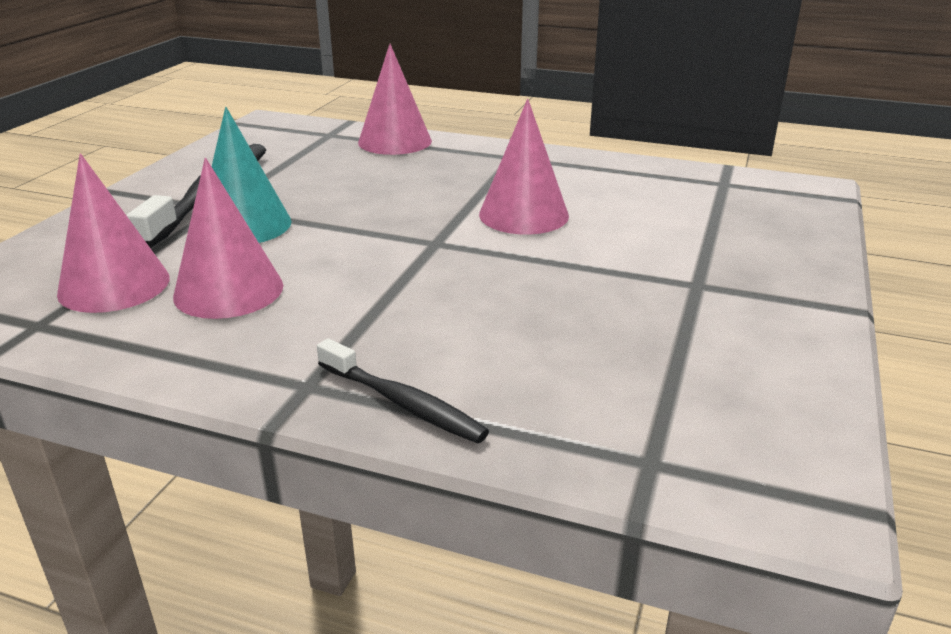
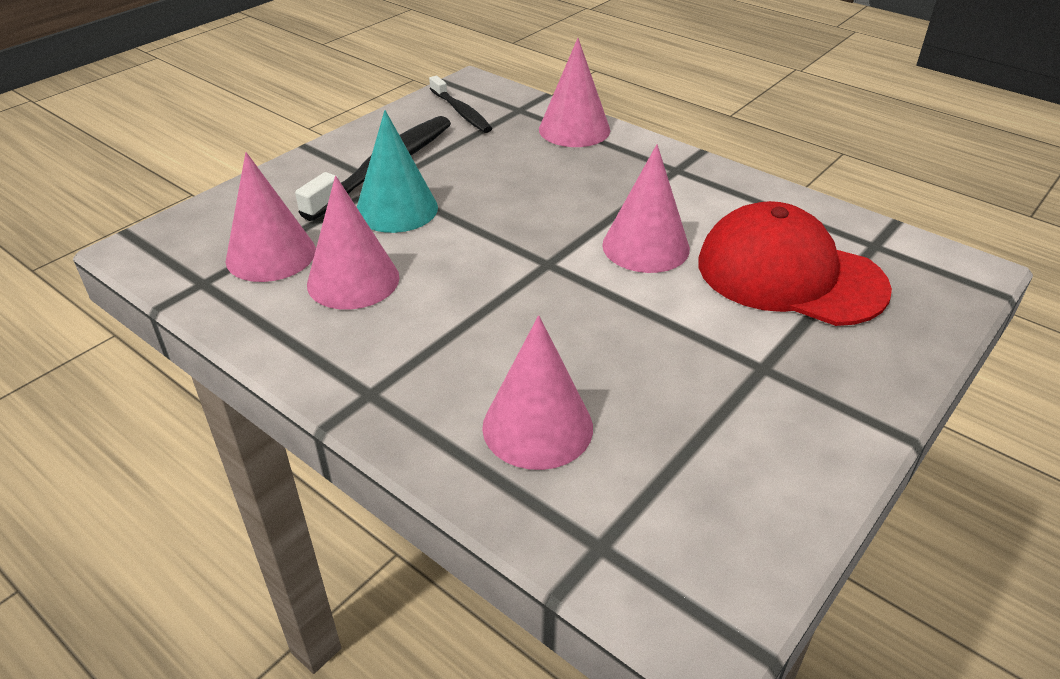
camera: 20 degrees right, 10 degrees up
black toothbrush [317,339,489,443] -> black toothbrush moved to [429,76,492,133]
none -> pink cone [482,315,593,470]
none -> red cap [698,201,892,326]

